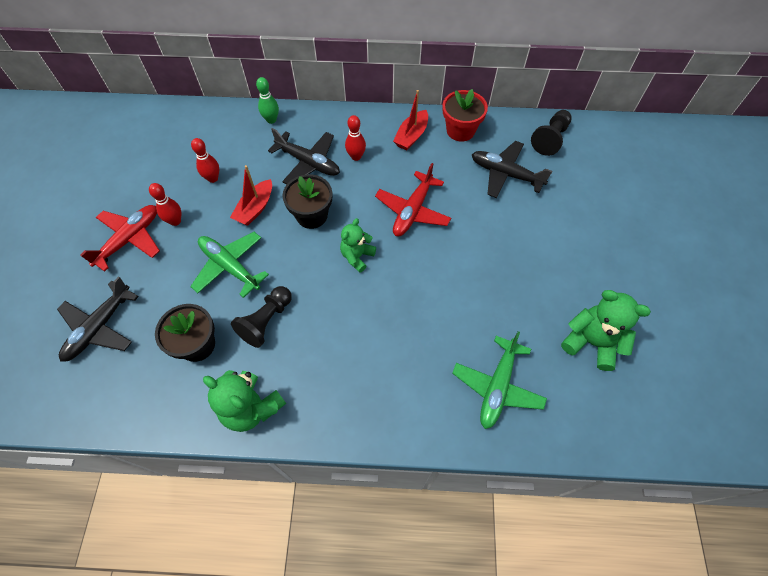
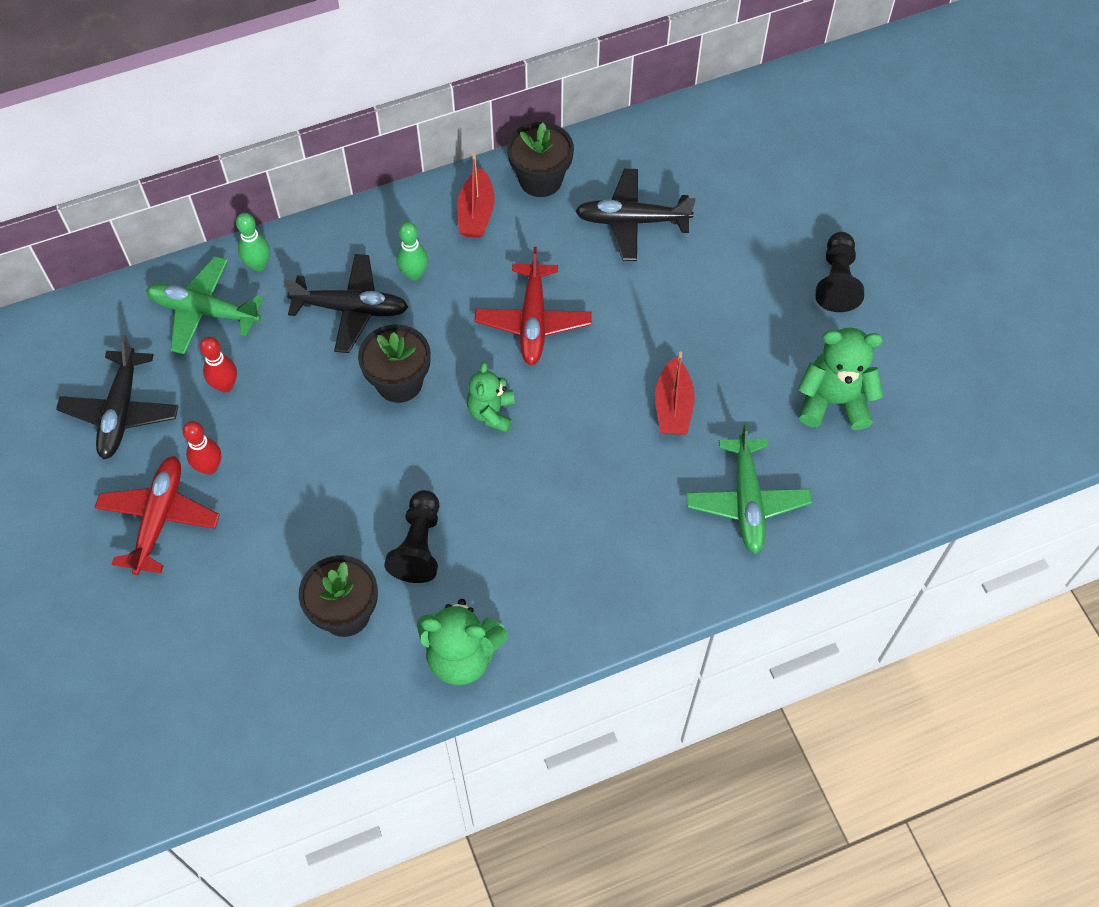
camera: 25 degrees left, 0 degrees up
black plane [57,276,139,362] -> black plane moved to [56,335,178,460]
green plane [190,232,269,298] -> green plane moved to [146,256,264,355]
red boat [230,165,272,226] -> red boat moved to [655,352,695,435]
red bowling pin [345,115,366,161] -> green bowling pin [397,222,428,280]
red flower pot [443,89,488,142] -> black flower pot [507,122,574,197]
black pawn [531,110,572,156] -> black pawn moved to [815,232,864,312]

